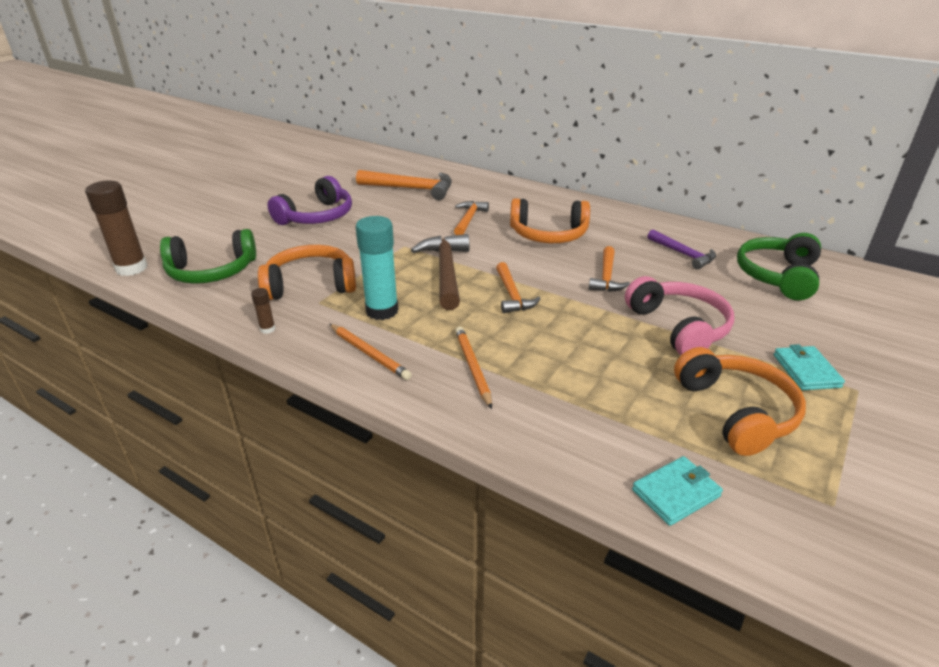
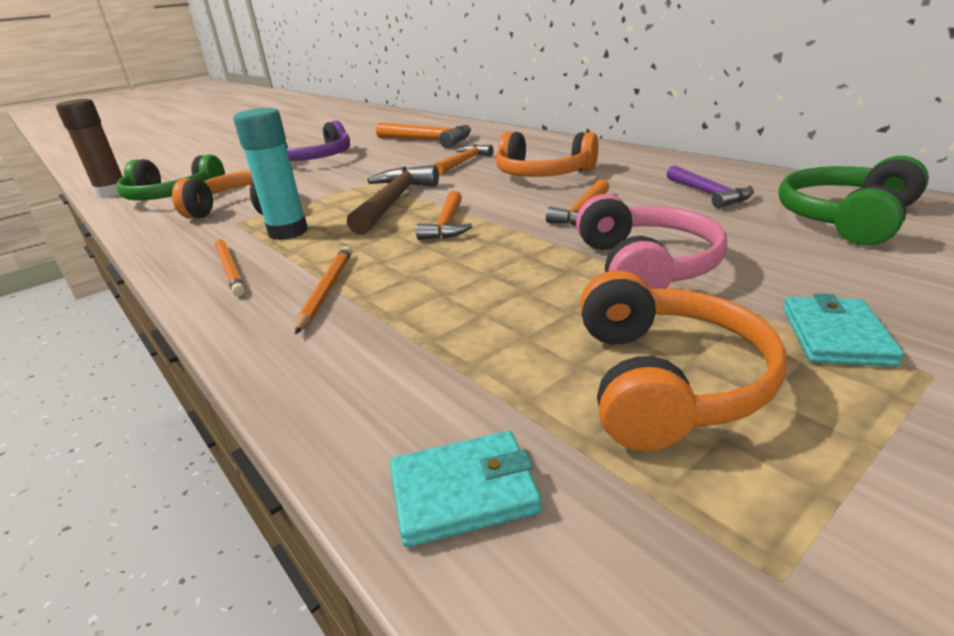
camera: 20 degrees right, 5 degrees down
brown glue stick [251,288,275,334] -> none

